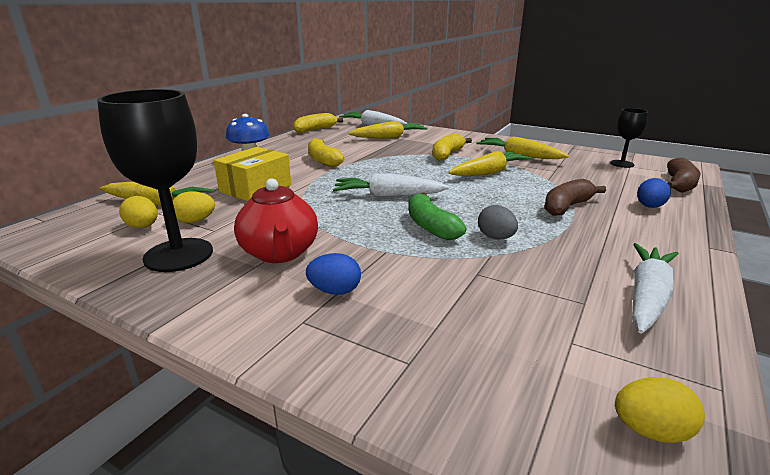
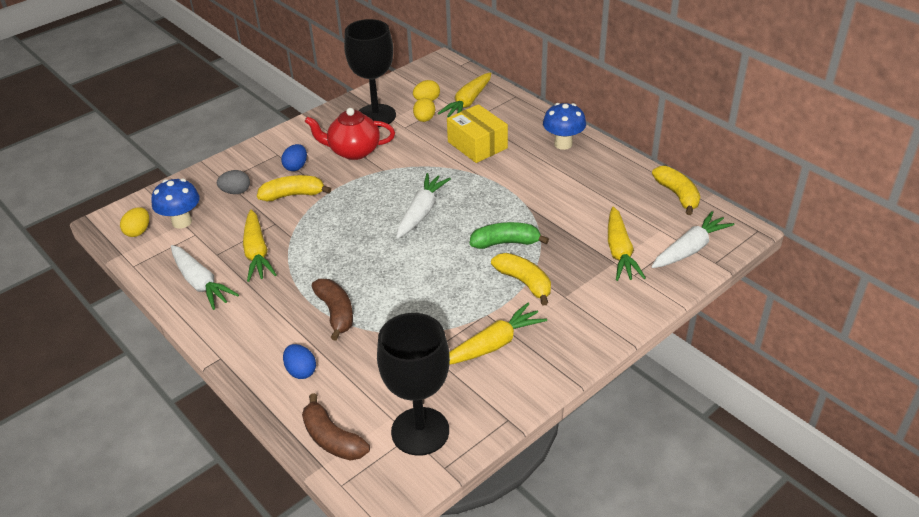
camera: 110 degrees right, 15 degrees up
yellow banana [308,138,345,167] -> yellow banana moved to [257,175,331,201]
green banana [409,193,466,240] -> green banana moved to [470,222,549,249]
yellow carrot [448,151,532,176] -> yellow carrot moved to [243,209,277,282]
grey egg [478,205,518,239] -> grey egg moved to [217,170,250,194]
black goblet [610,108,648,168] -> black goblet [377,313,450,456], size x1.89
none -> blue mushroom [151,178,199,229]

